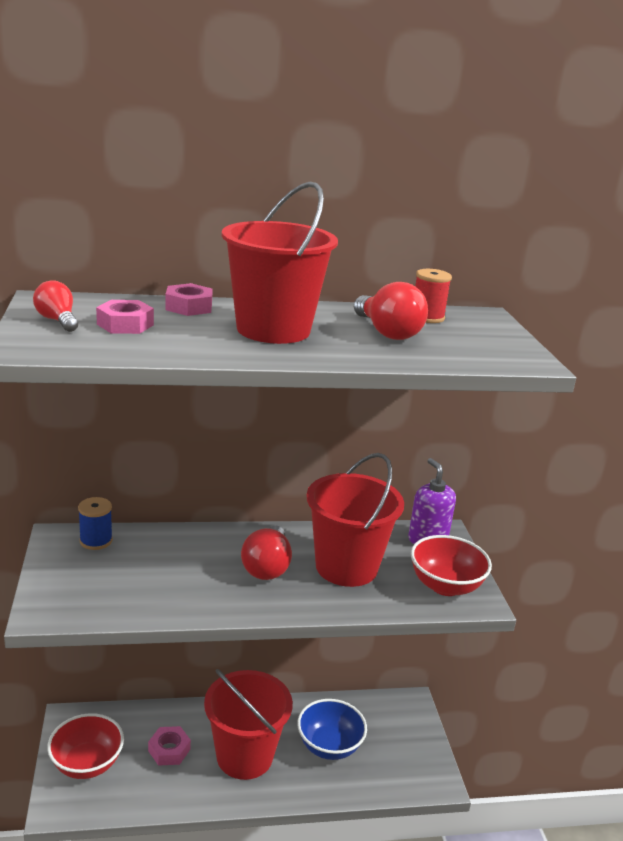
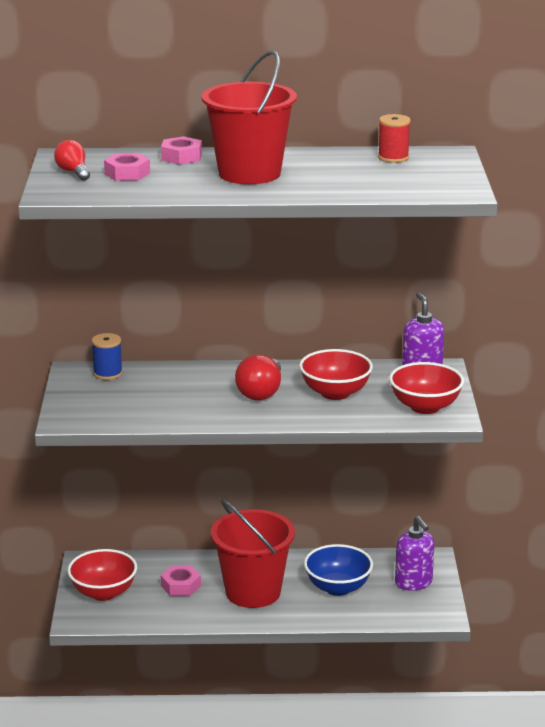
camera: 10 degrees right, 0 degrees up
red bucket [307,453,404,587] -> red bowl [299,349,373,400]
red light bulb [354,282,428,340] -> none
none -> purple soap dispenser [395,516,434,591]

